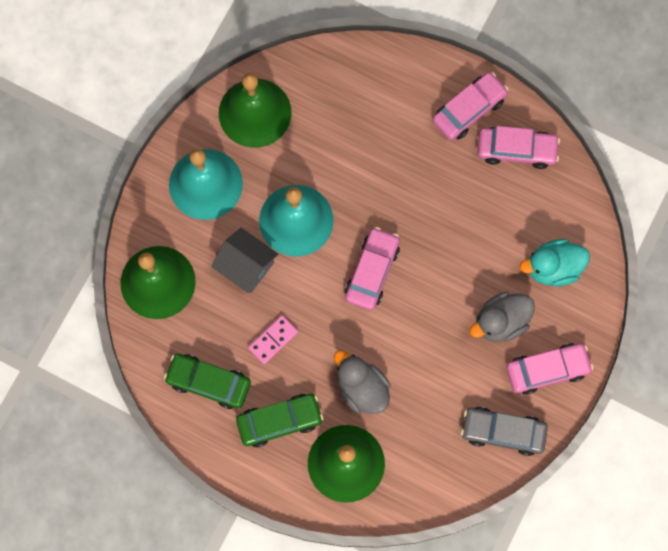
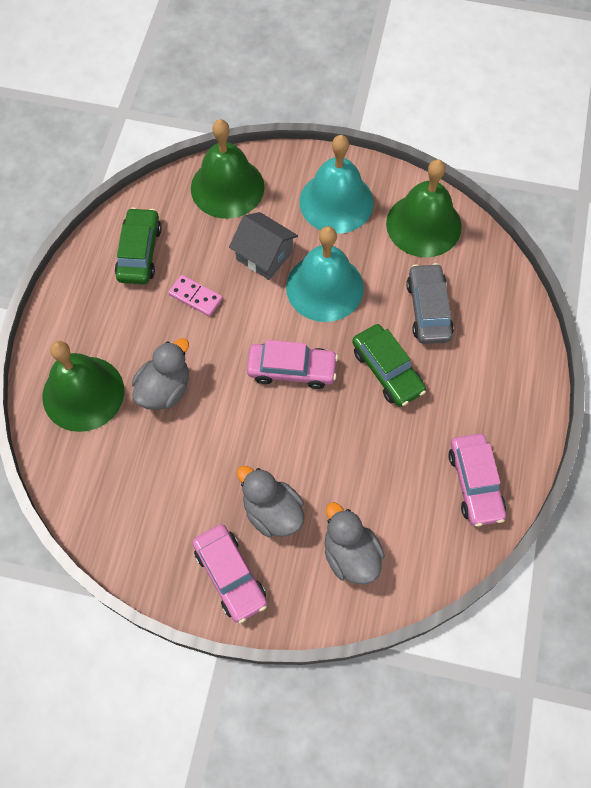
camera: 75 degrees right, 10 degrees down
grey house [211,228,278,293] -> grey house turned 75 degrees counterclockwise [229,212,298,280]
green car [236,394,323,447] -> green car moved to [352,324,426,407]
pink car [432,72,509,140] -> none
grey car [461,407,548,456] -> grey car moved to [406,263,454,344]
turquoise duck [520,239,590,287] -> grey duck [325,502,385,584]

